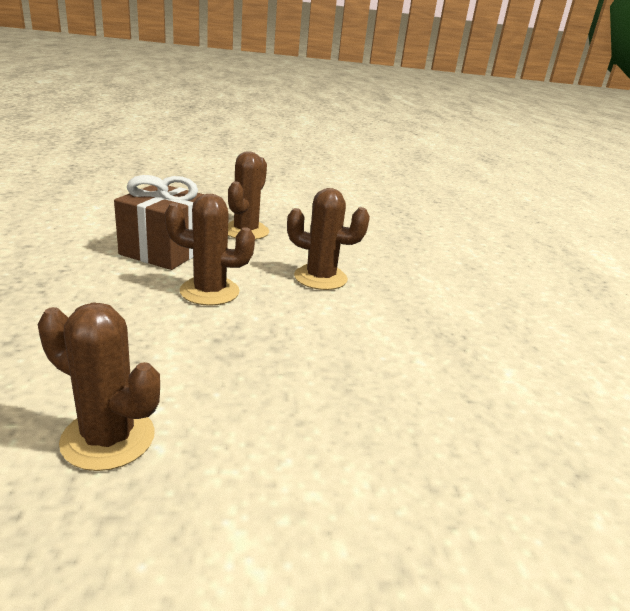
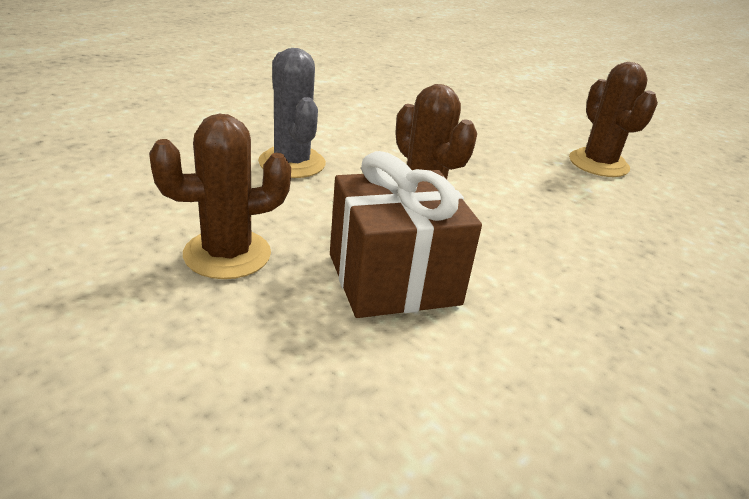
camera: 130 degrees left, 5 degrees up
brown cactus [287,188,370,290] -> grey cactus [258,48,326,178]

